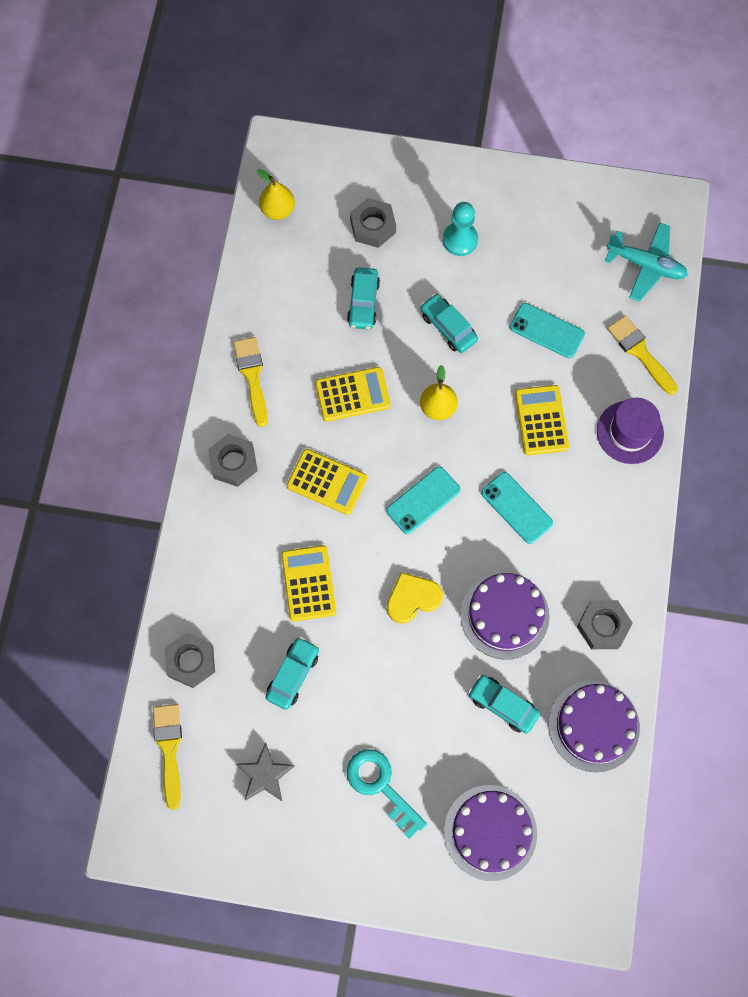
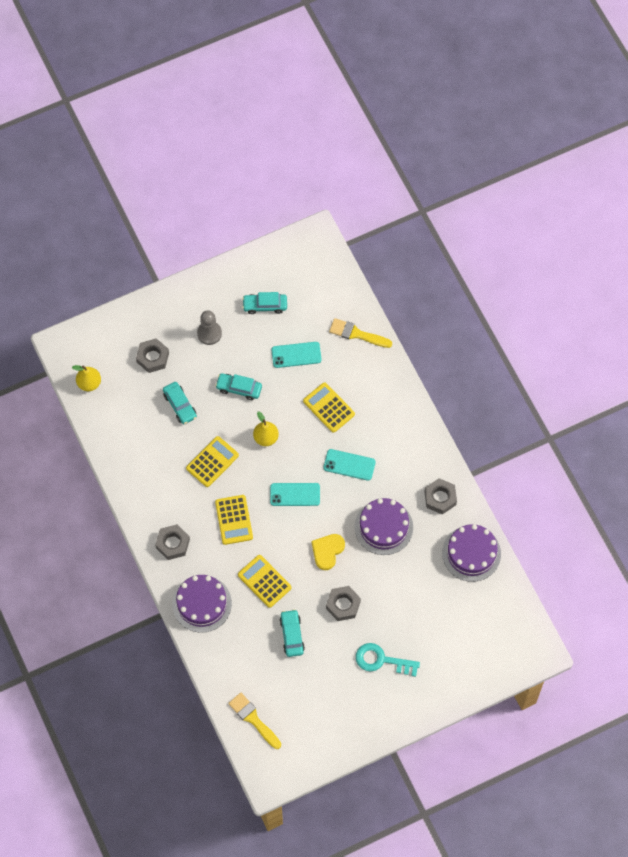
camera: 35 degrees left, 5 degrees down
grey nut [165,632,215,688] -> grey nut moved to [326,586,361,621]
yellow brush [233,337,268,427] -> none
grey star [236,743,295,801] -> none
yellow calculator [287,449,367,515] -> yellow calculator turned 90 degrees clockwise [215,495,253,545]
turquoise phone [386,466,461,534] -> turquoise phone turned 75 degrees clockwise [270,483,320,506]
turquoise pawn [443,202,478,256] -> grey pawn [197,310,222,345]
purple cake [444,785,537,881] -> purple cake moved to [172,575,232,633]
turquoise car [468,675,540,733] -> turquoise car moved to [242,292,287,314]
purple hat [597,398,664,464] -> none
turquoise plane [605,223,688,302] -> none

